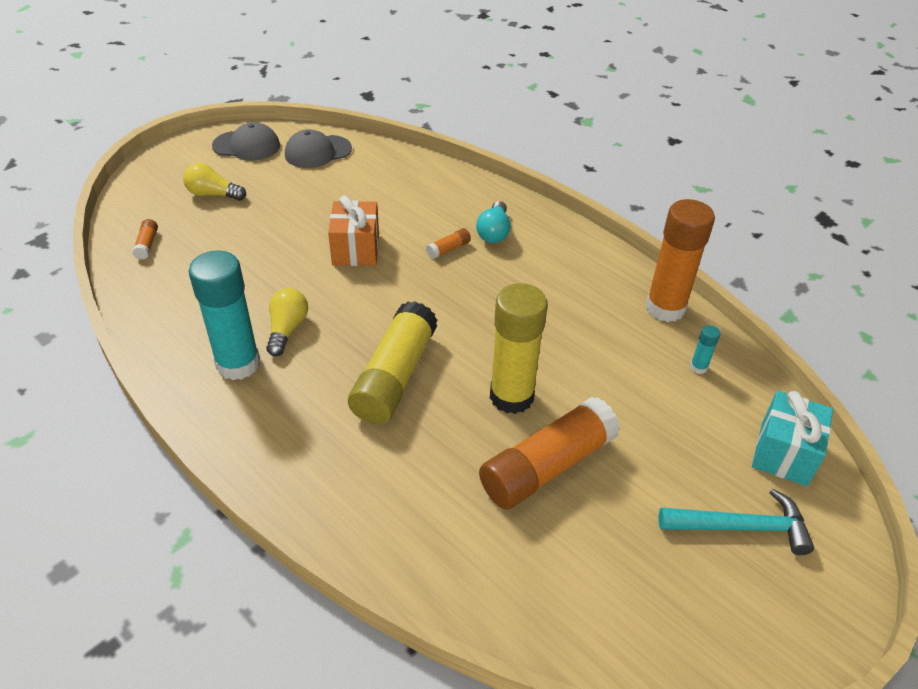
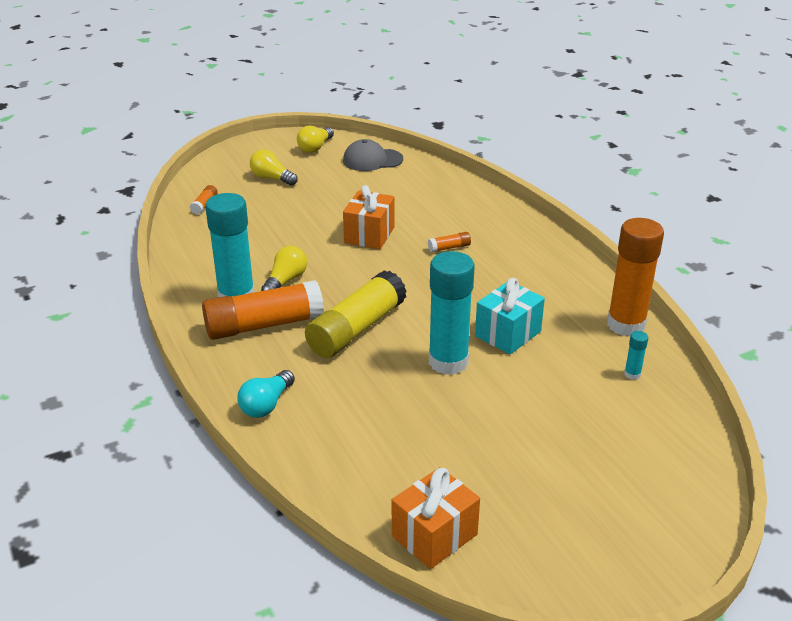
camera: 20 degrees right, 10 degrees down
grey cap [212,122,280,161] -> yellow light bulb [297,126,334,153]
turquoise light bulb [476,201,511,243] -> turquoise light bulb moved to [237,370,295,418]
orange glue stick [479,397,620,509] -> orange glue stick moved to [202,280,324,340]
yellow glue stick [490,283,548,414] -> turquoise glue stick [429,251,475,375]
turquoise hammer [659,489,814,555] -> none
turquoise gift [752,391,833,486] -> turquoise gift moved to [475,278,545,354]
none -> orange gift [392,467,480,569]

